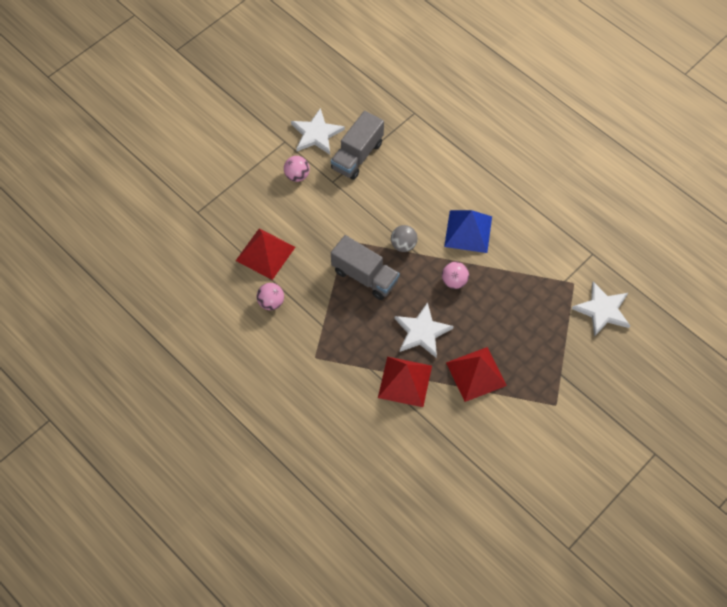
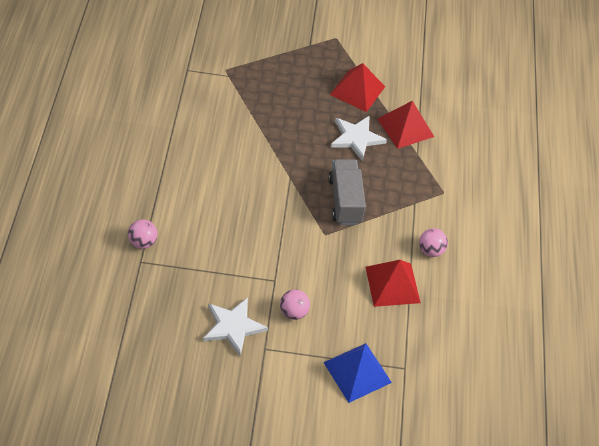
camera: 135 degrees left, 10 degrees down
grey truck [331,111,384,180] -> none
grey ball [391,225,418,252] -> none
pink ball [442,262,469,289] -> pink ball moved to [128,219,158,249]
blue pyramid [444,210,492,253] -> blue pyramid moved to [323,343,392,403]
white star [572,282,630,337] -> none

